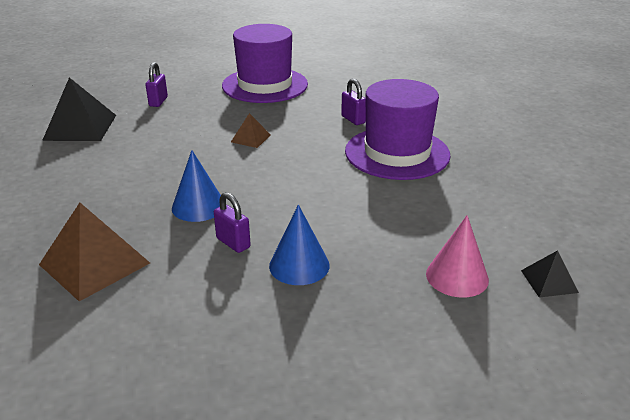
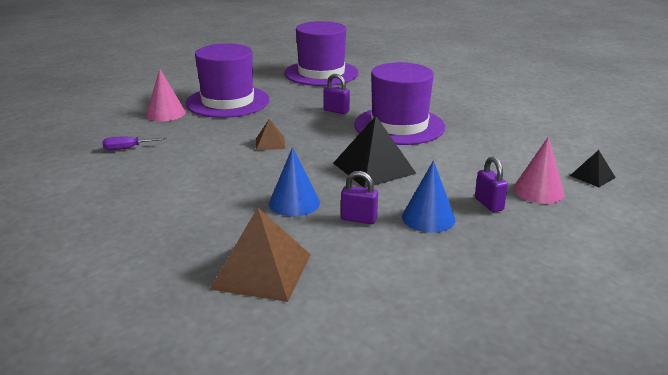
camera: 30 degrees left, 5 degrees down
black pyramid [42,77,116,141] -> black pyramid moved to [333,116,416,188]
purple padlock [146,62,168,107] -> purple padlock moved to [475,156,508,212]
none -> purple screwdriver [102,136,166,150]
none -> pink cone [146,69,186,121]
none -> purple hat [284,21,359,86]

